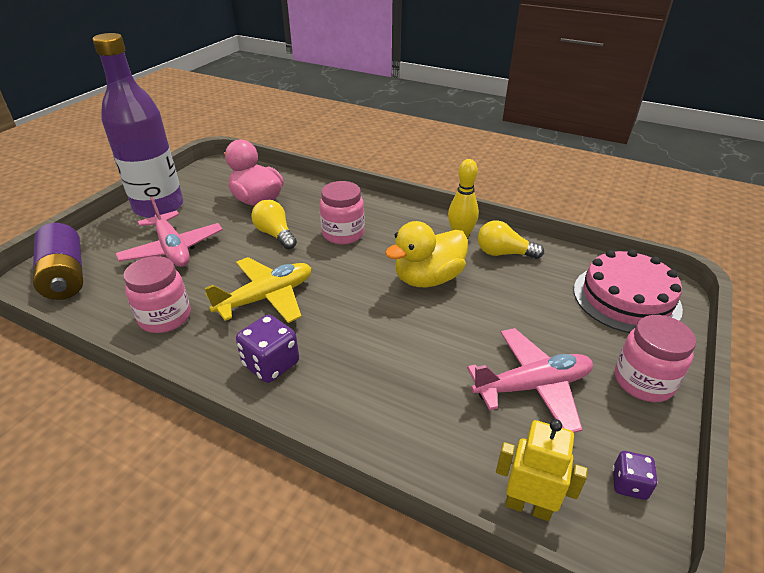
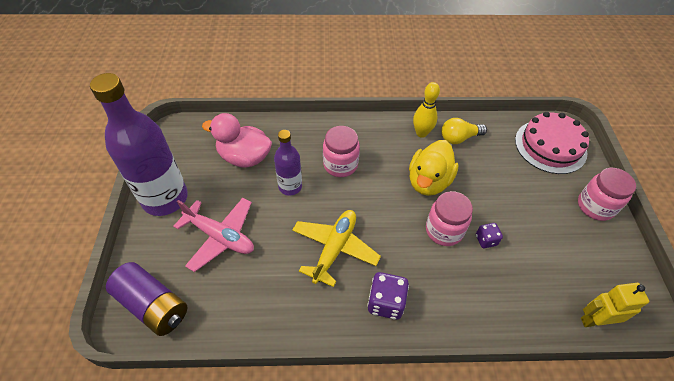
camera: 30 degrees left, 15 degrees up
pink jar [123,256,191,333] -> pink jar moved to [426,191,473,246]
yellow light bulb [251,200,297,249] -> purple bottle [274,130,302,196]
pink plane [467,328,593,433] -> none
purple dice [612,451,658,500] -> purple dice moved to [476,223,503,248]

